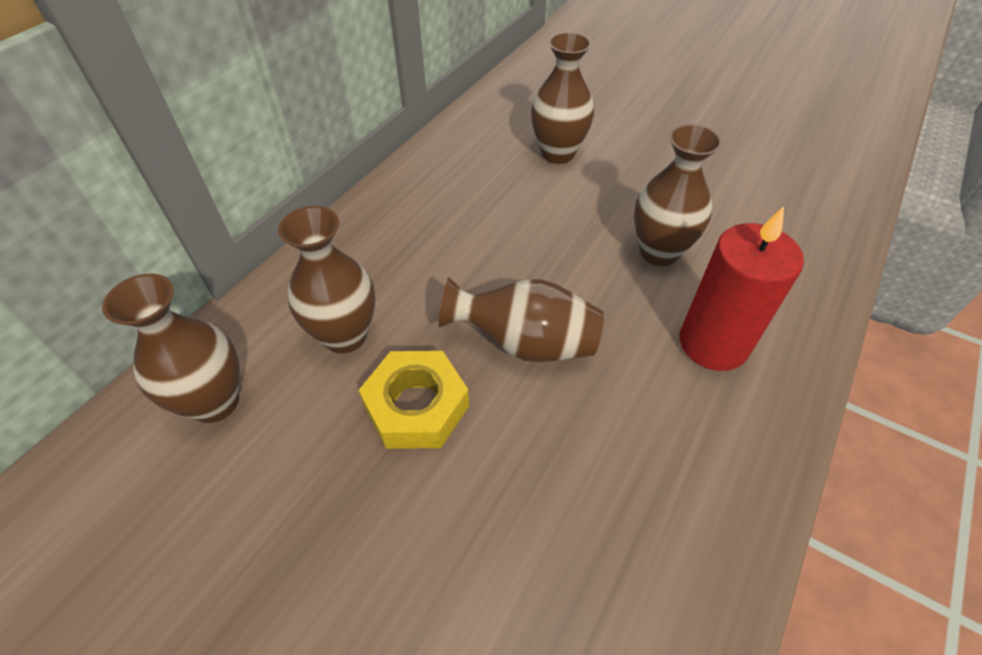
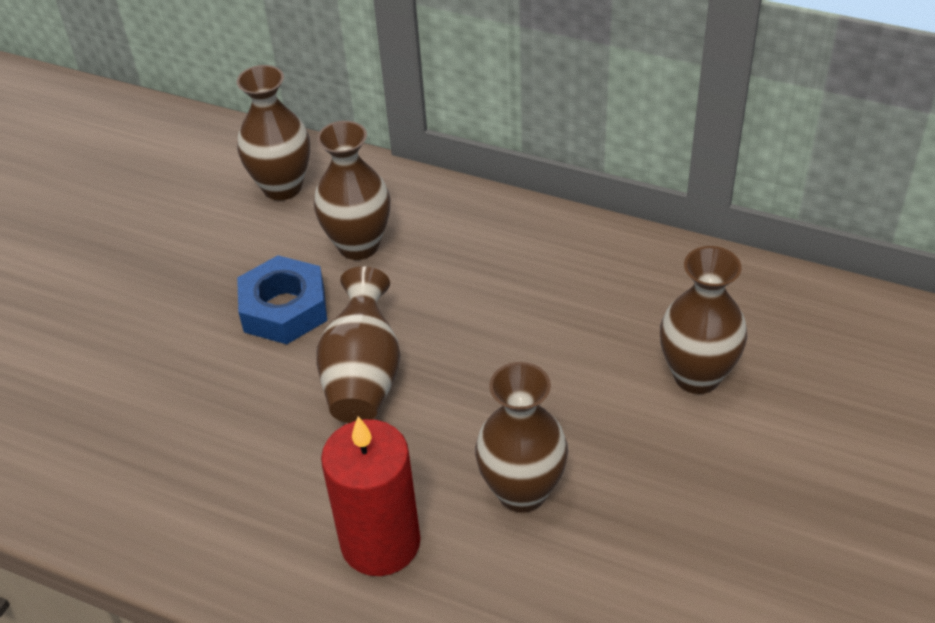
camera: 85 degrees right, 5 degrees down
yellow nut [359,351,469,449] -> blue nut [237,255,327,344]

